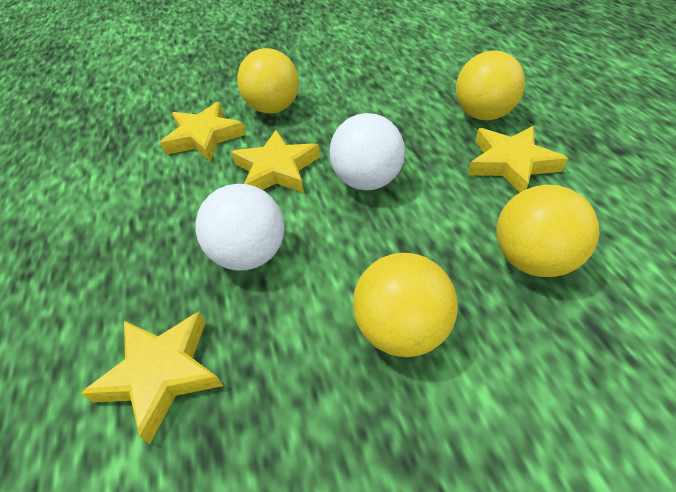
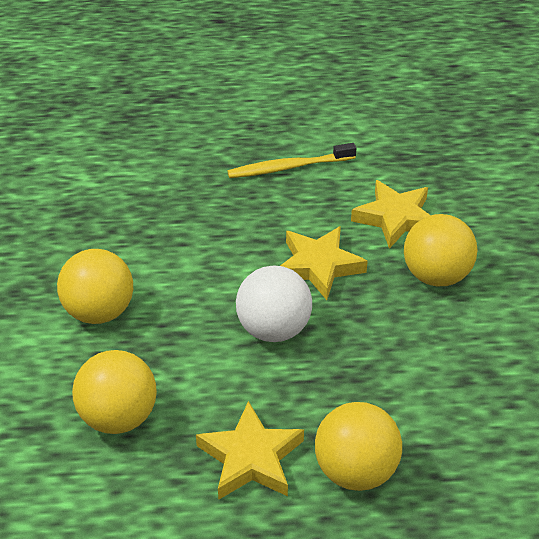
camera: 100 degrees right, 5 degrees down
yellow star [80,312,223,444] -> none
white ball [195,184,284,271] -> none
none -> yellow toothbrush [227,143,356,178]

